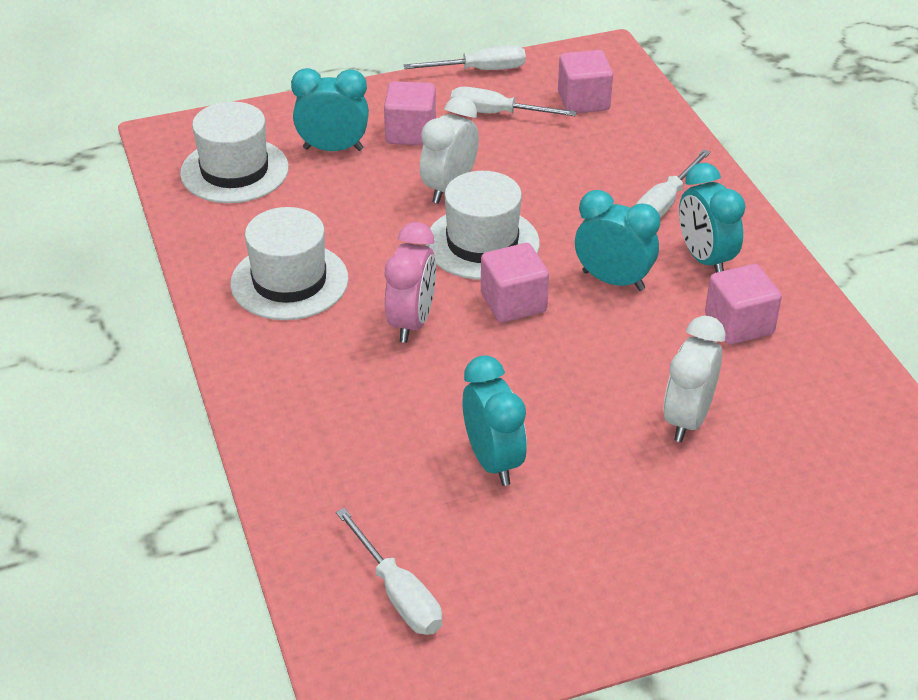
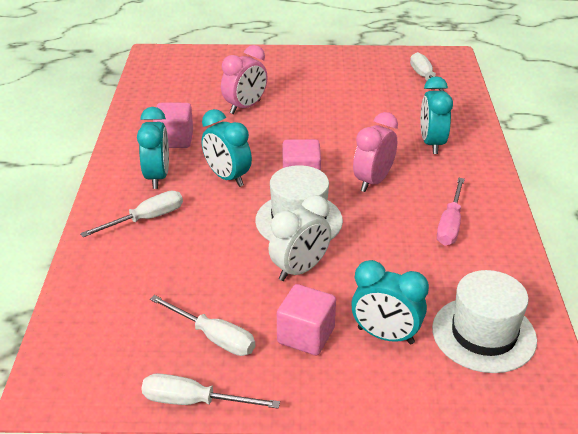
camera: 160 degrees left, 5 degrees down
white hat [230,207,349,320] -> pink screwdriver [437,178,465,246]
turquoise clock [462,355,527,486] -> turquoise clock moved to [421,76,453,154]
pink cube [558,50,613,113] -> none
white clock [663,316,726,442] -> pink clock [221,45,267,114]

